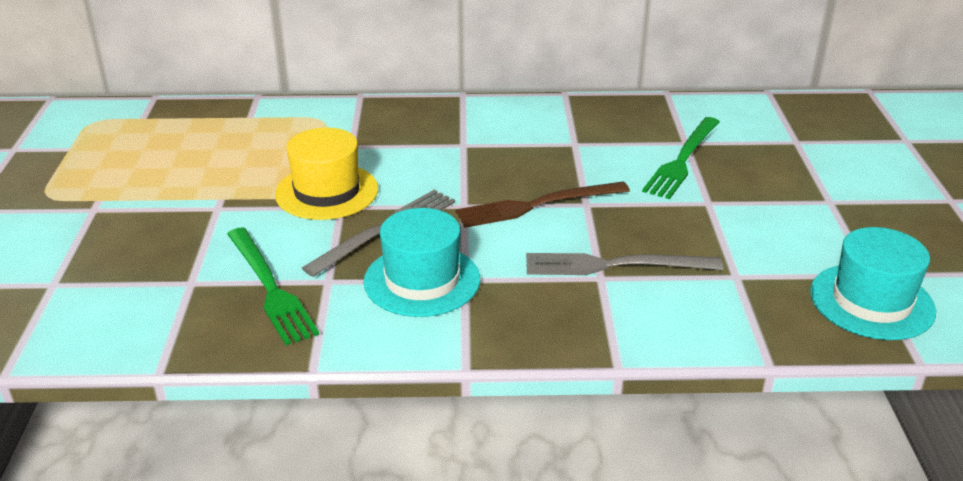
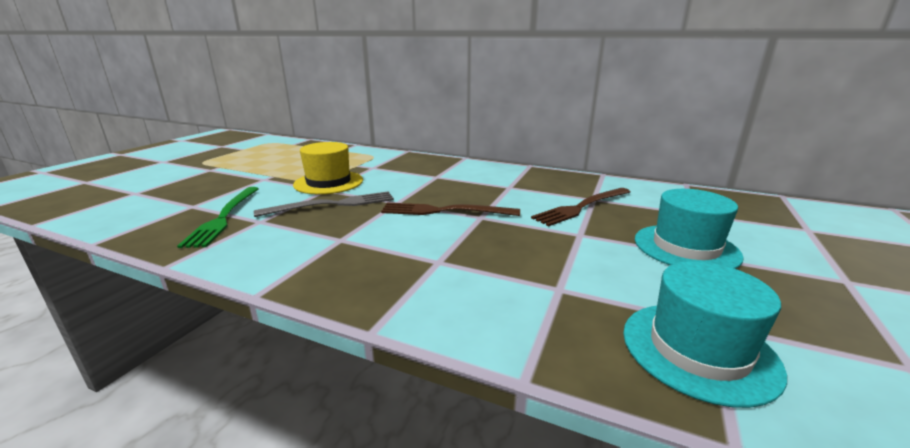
camera: 25 degrees right, 10 degrees down
turquoise hat [364,208,480,317] -> turquoise hat moved to [635,189,744,269]
grey fork [526,253,723,275] -> none
green fork [642,117,720,199] -> brown fork [531,188,630,226]

